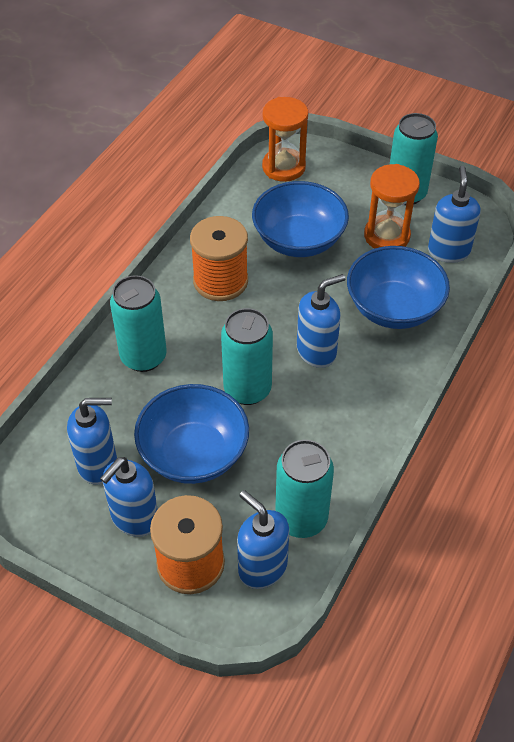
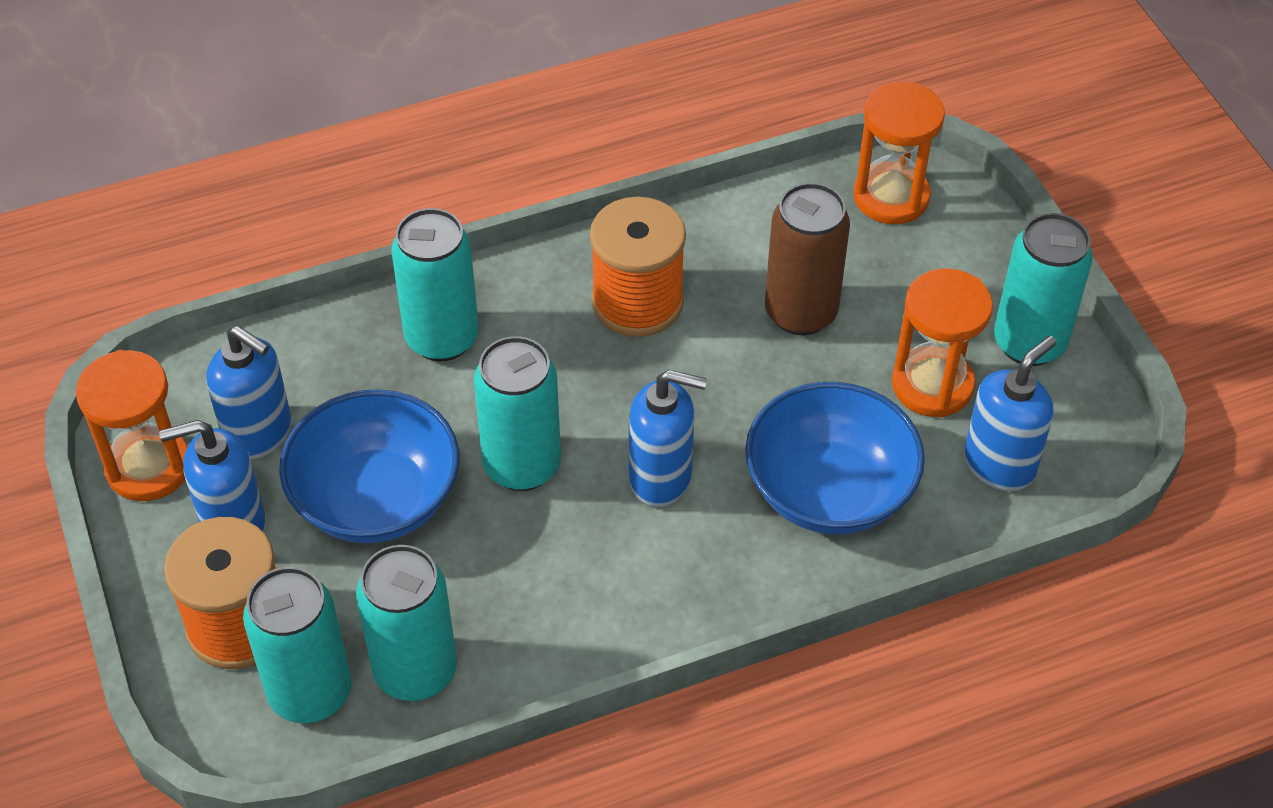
camera: 40 degrees right, 0 degrees up
blue soap dispenser [237,490,289,589] -> turquoise can [243,567,351,723]
blue bowl [252,181,349,257] -> brown can [765,183,850,335]
none -> orange hourglass [76,350,188,501]

